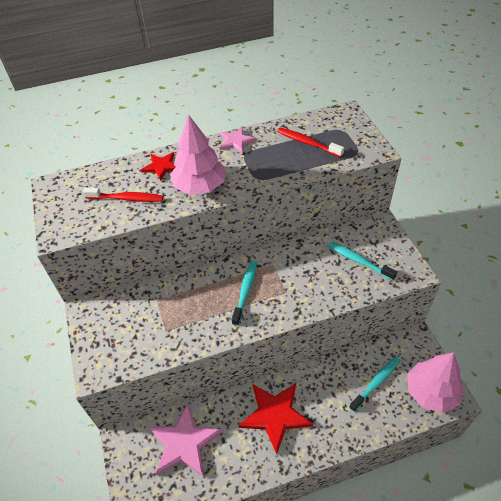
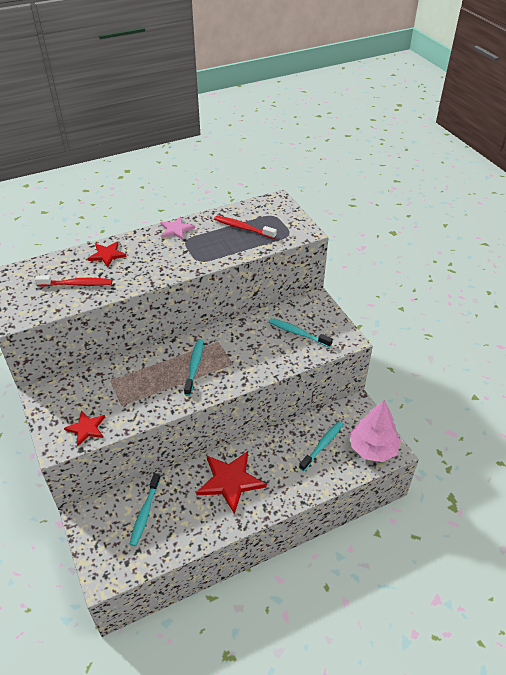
camera: 10 degrees left, 5 degrees down
pink star [148,403,222,477] -> turquoise toothbrush [129,473,161,546]
pink tree [170,115,226,195] -> none
none -> red star [64,411,105,446]

